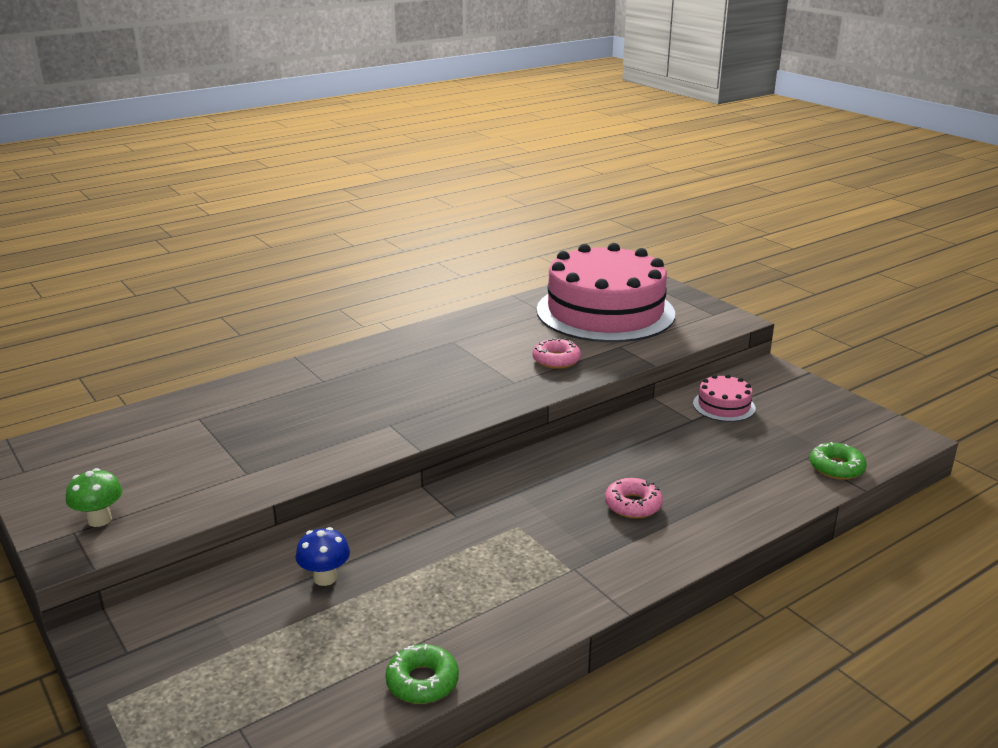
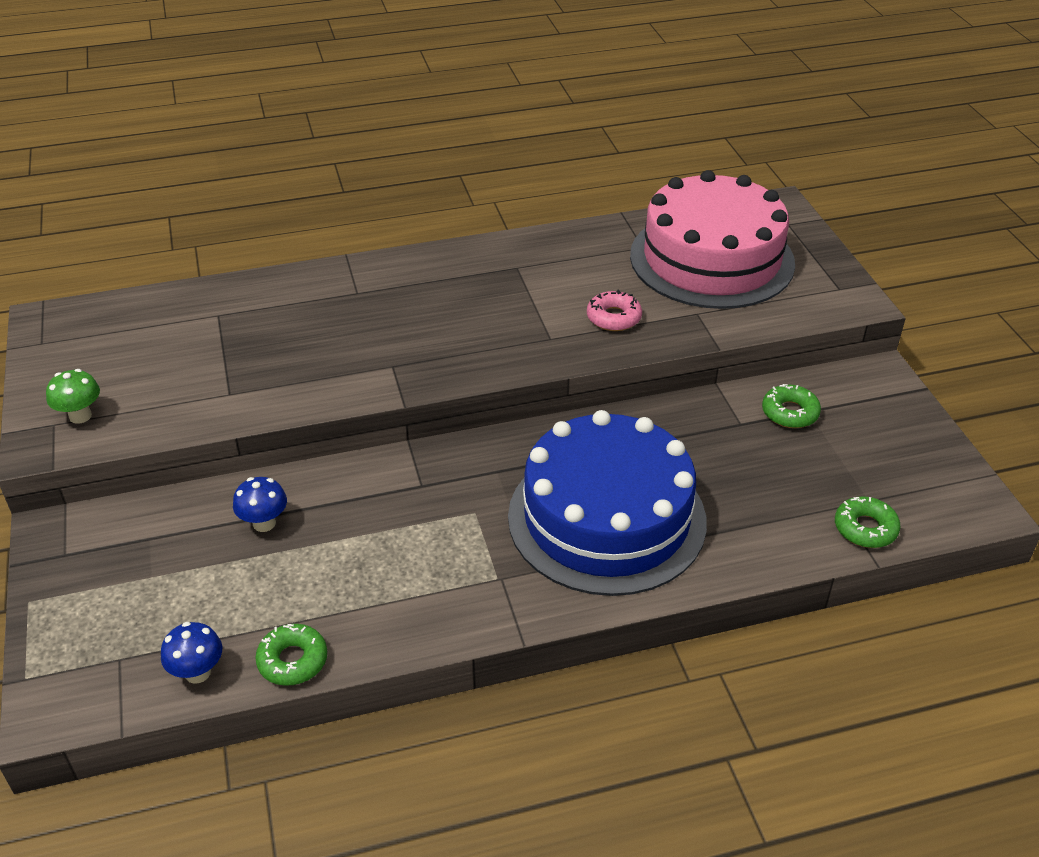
camera: 20 degrees right, 15 degrees up
pink donut [605,478,663,518] -> blue cake [508,410,707,596]
pink cake [693,374,756,422] -> green donut [762,384,821,428]
none -> blue mushroom [161,622,222,684]

